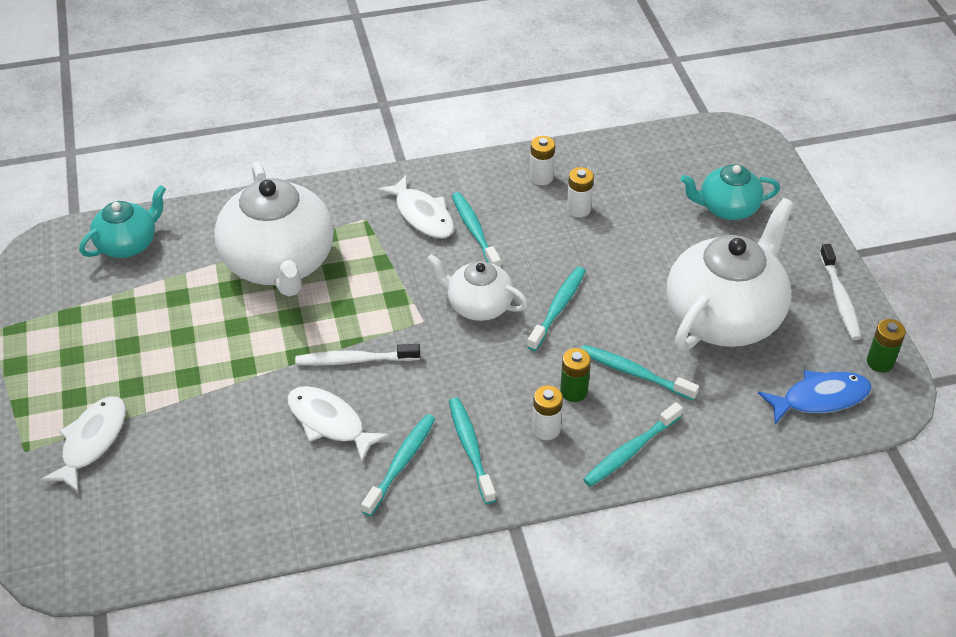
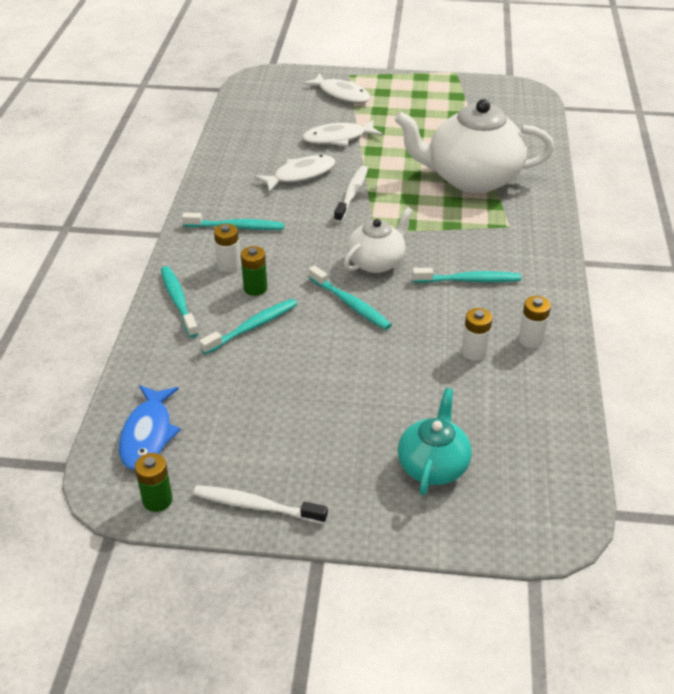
camera: 110 degrees right, 5 degrees down
turquoise teapot [79,185,166,258] -> none
turquoise toothbrush [361,414,435,516] -> none
white fish [377,175,454,239] -> white fish moved to [302,120,383,146]
white teapot [667,198,794,351] -> none

